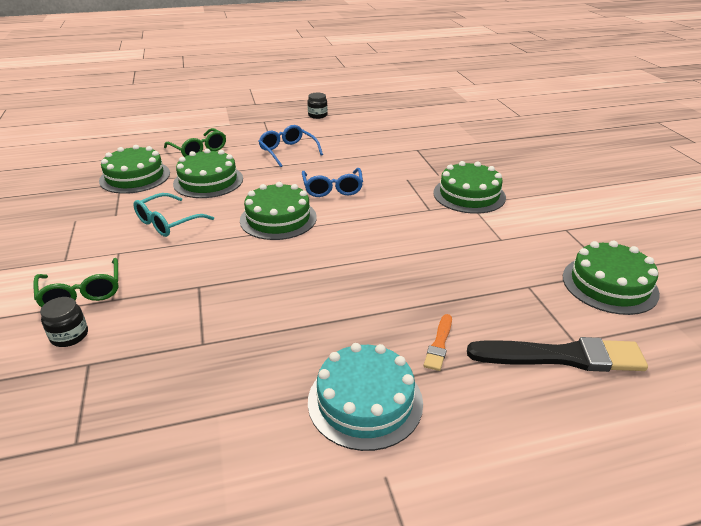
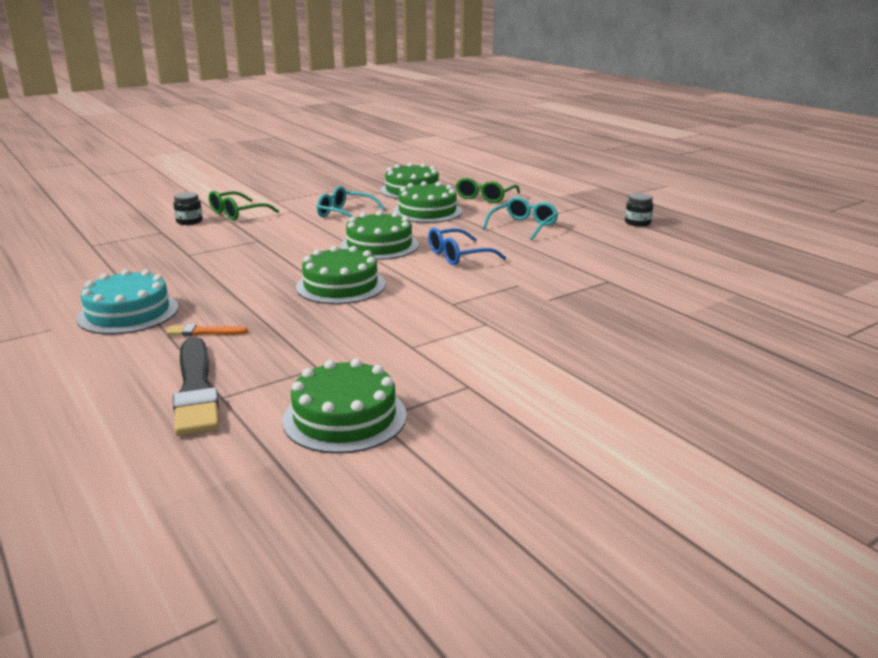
camera: 70 degrees right, 10 degrees down
blue glasses [258,125,323,167] -> turquoise glasses [482,197,558,240]
green cake [433,161,506,214] -> green cake moved to [296,246,385,304]

